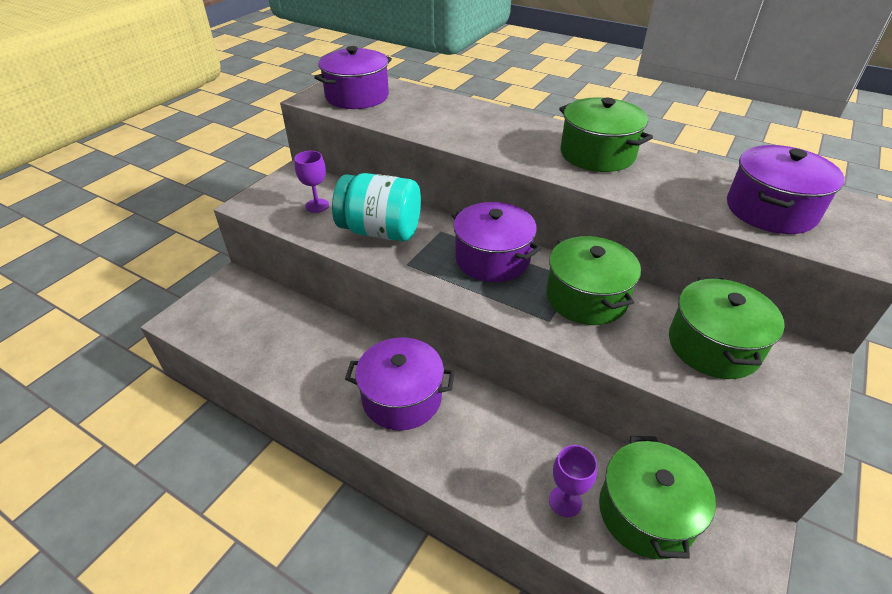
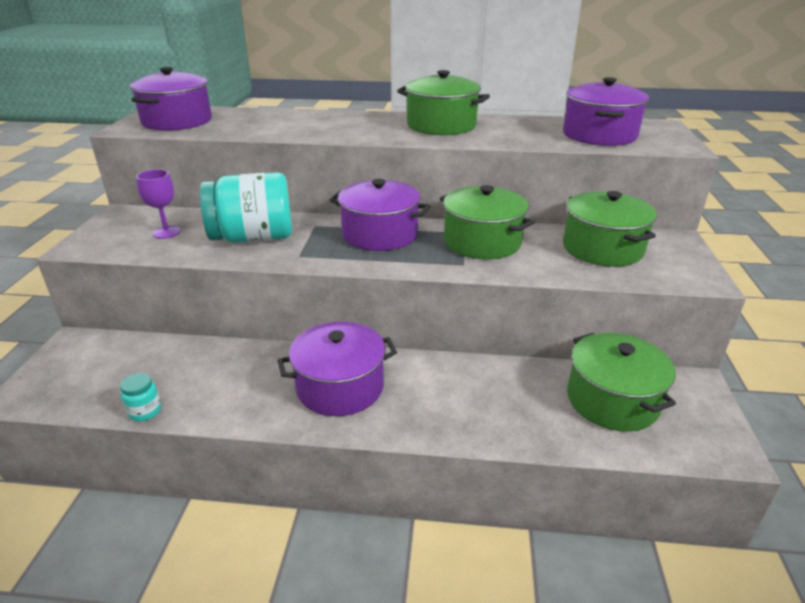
camera: 25 degrees left, 10 degrees down
purple goblet [549,445,597,517] -> none
none -> turquoise jar [120,373,161,421]

